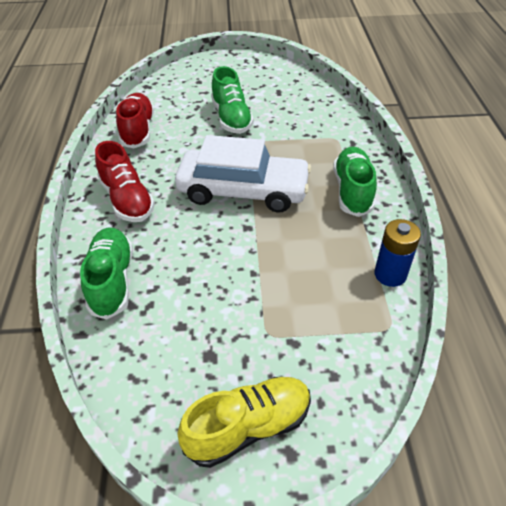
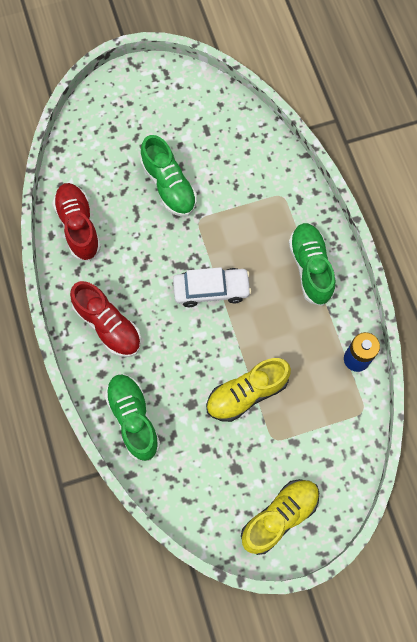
camera: 15 degrees left, 25 degrees up
white car [175,135,311,213] -> white car [173,267,252,307], size x0.63
none -> yellow shoe [206,358,291,422]

